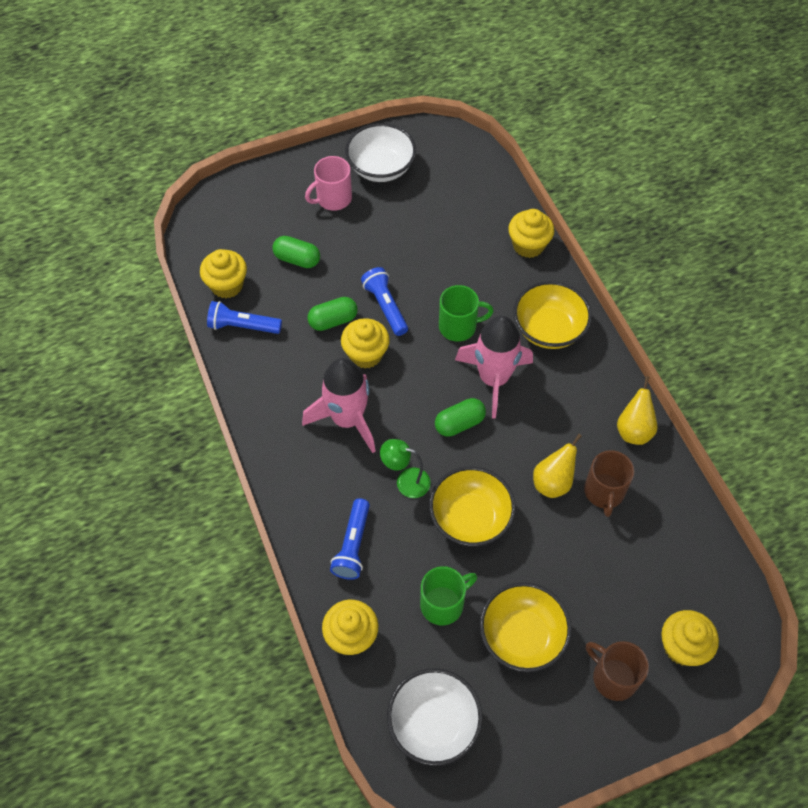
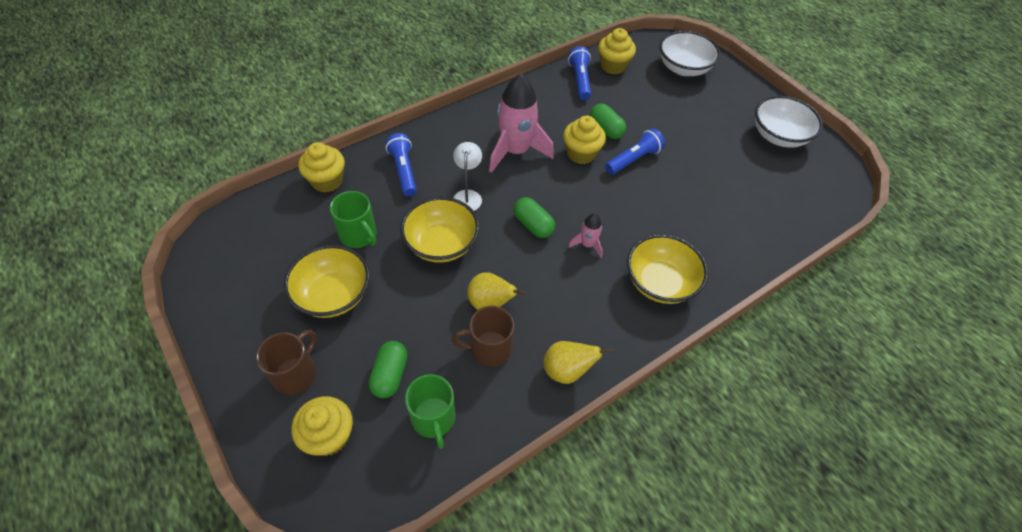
camera: 75 degrees right, 5 degrees down
green capsule [273,236,320,268] -> green capsule moved to [369,341,407,398]
pink mug [305,156,352,211] -> none
blue flashlight [330,498,370,580] -> blue flashlight turned 75 degrees clockwise [386,133,417,196]
green lamp [380,439,431,498] -> white lamp [453,142,482,211]
white bowl [387,668,483,766] -> white bowl moved to [659,31,721,76]
green mug [439,285,494,342] -> green mug moved to [405,374,456,449]
pink rocket [455,316,533,418] -> pink rocket [568,213,603,258], size x0.47
yellow cupcake [508,209,554,258] -> none

